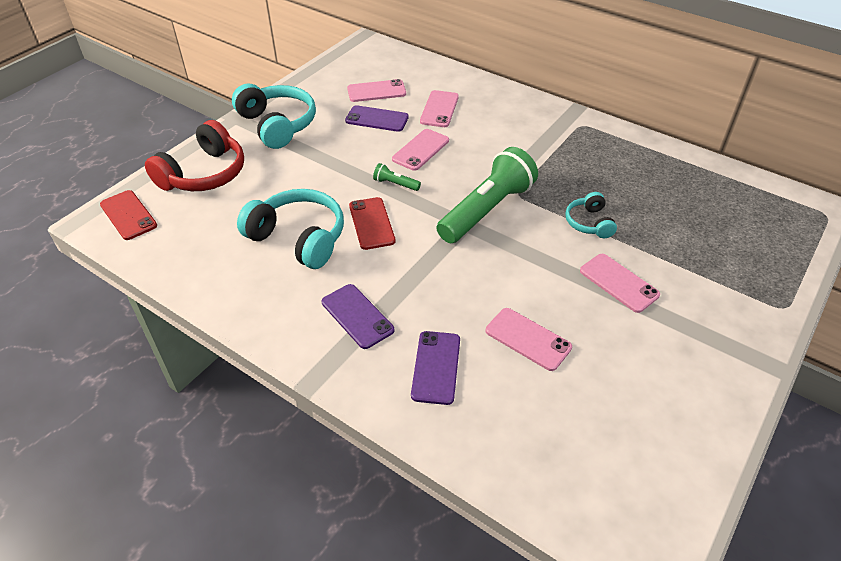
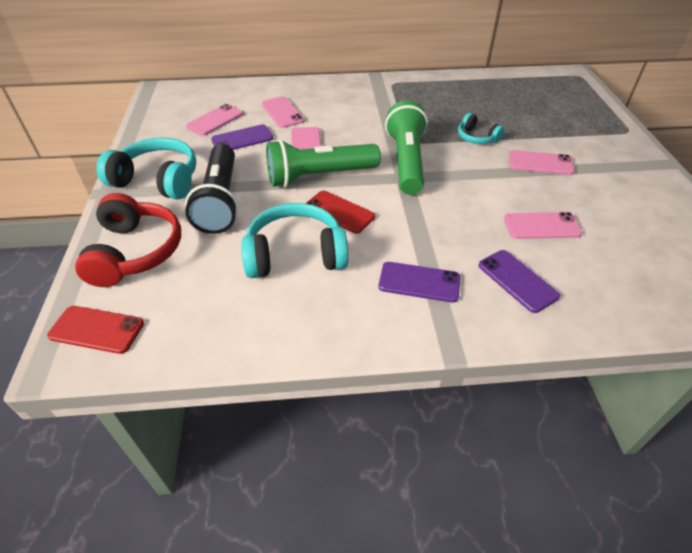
camera: 40 degrees left, 0 degrees up
green flashlight [373,163,421,191] -> green flashlight [266,139,381,187], size x2.46
none -> black flashlight [185,144,239,234]

